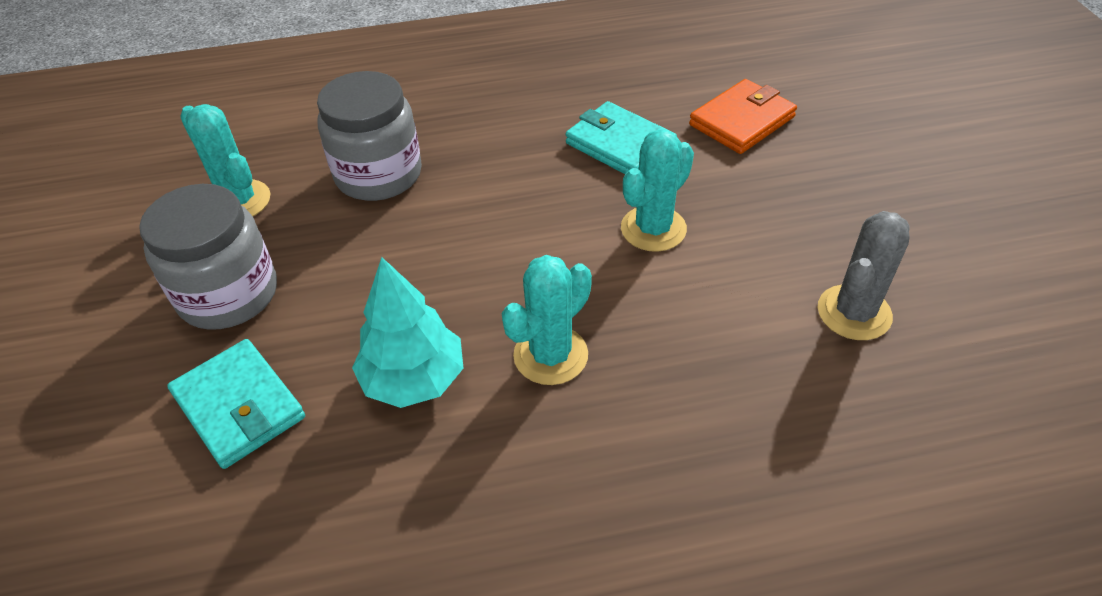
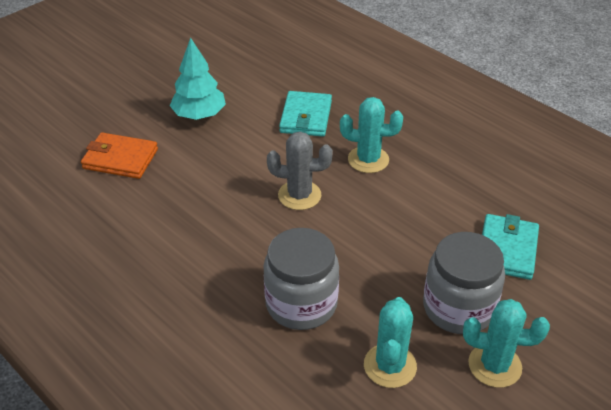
camera: 125 degrees left, 5 degrees down
turquoise tree [352,257,463,408] -> turquoise tree moved to [170,37,226,120]
turquoise wallet [566,101,677,174] -> turquoise wallet moved to [279,91,332,137]
turquoise cactus [621,129,694,252] -> turquoise cactus moved to [463,299,550,388]
grey cactus [818,211,910,340] -> grey cactus moved to [267,131,333,210]

